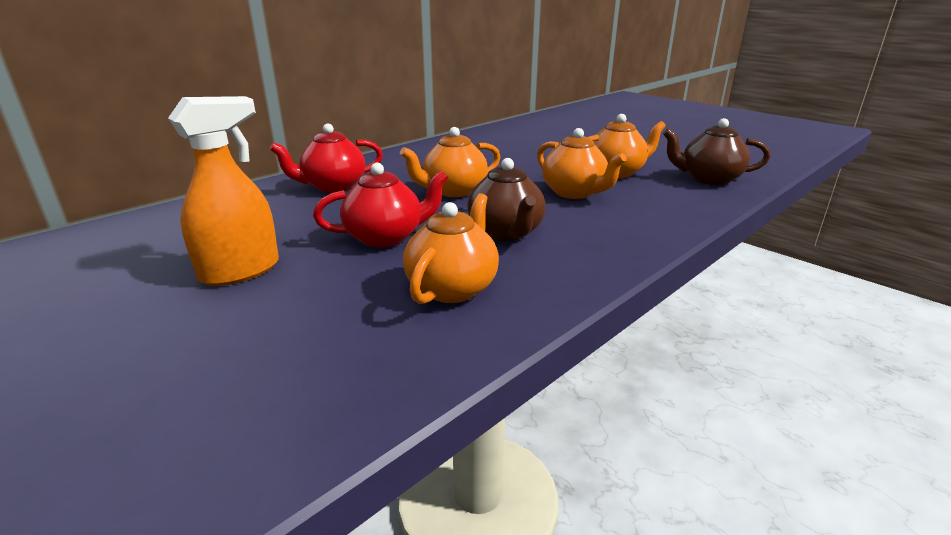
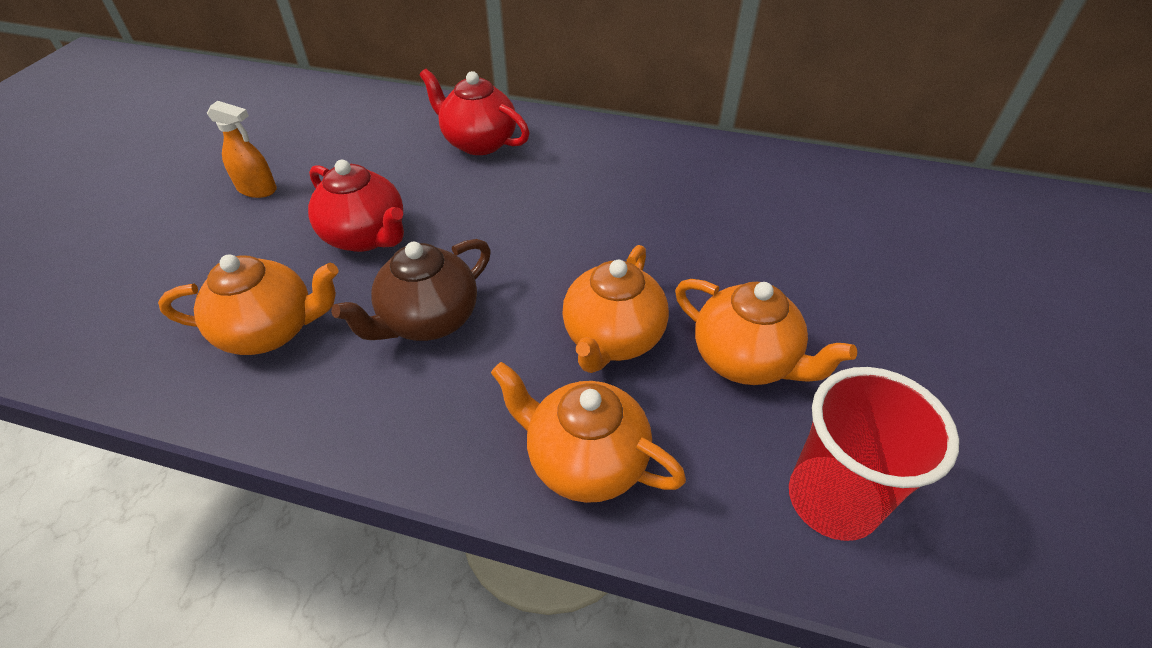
camera: 60 degrees right, 20 degrees up
orange spray bottle [168,96,279,286] -> orange spray bottle [207,101,277,198], size x0.59
orange teapot [400,127,500,197] -> orange teapot moved to [491,362,686,503]
brown teapot [663,118,771,185] -> red cup [789,367,959,541]

